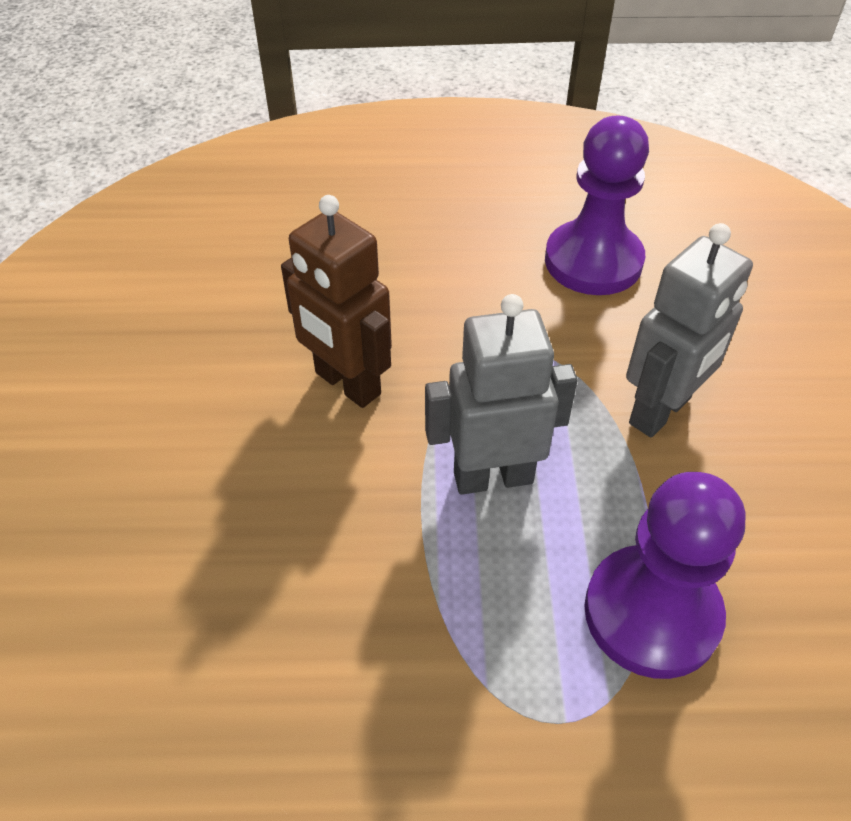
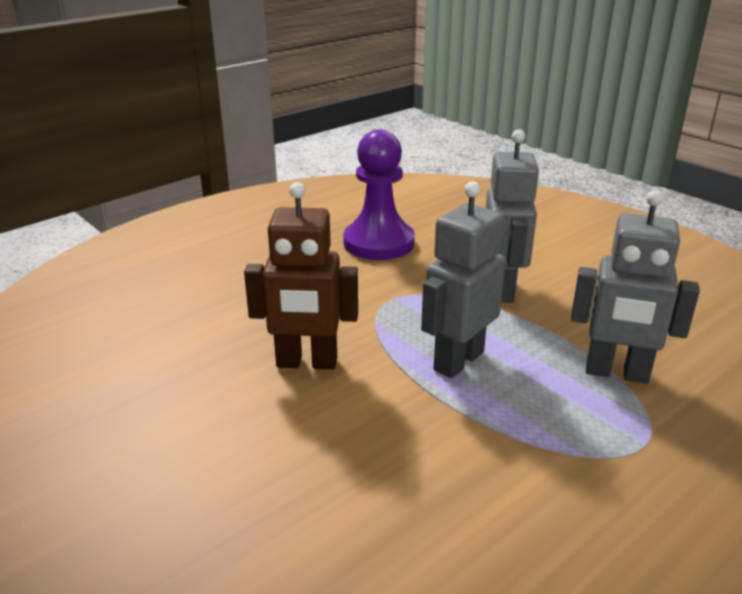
camera: 40 degrees left, 20 degrees down
purple pawn [584,472,745,679] -> grey robot [571,190,700,384]

